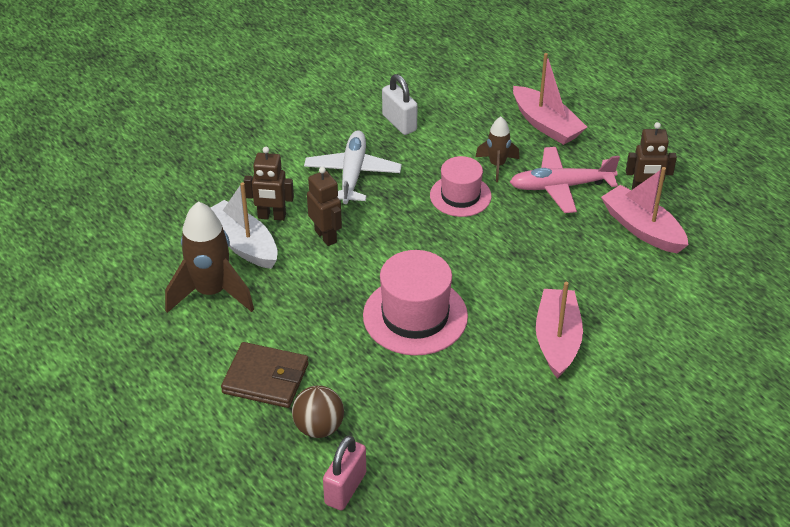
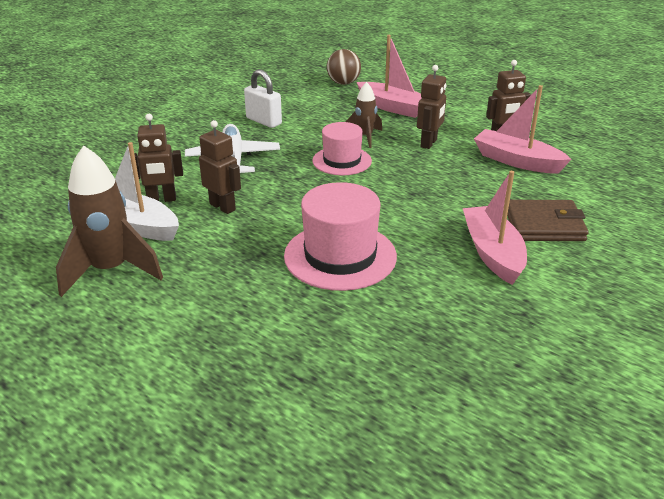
camera: 15 degrees left, 10 degrees down
brown wallet [221,342,309,408] -> brown wallet moved to [507,200,589,241]
brown ball [292,386,344,438] -> brown ball moved to [327,49,361,85]
pink padlock [323,436,366,510] -> none
pink plane [510,147,620,213] -> brown robot [417,65,446,149]

